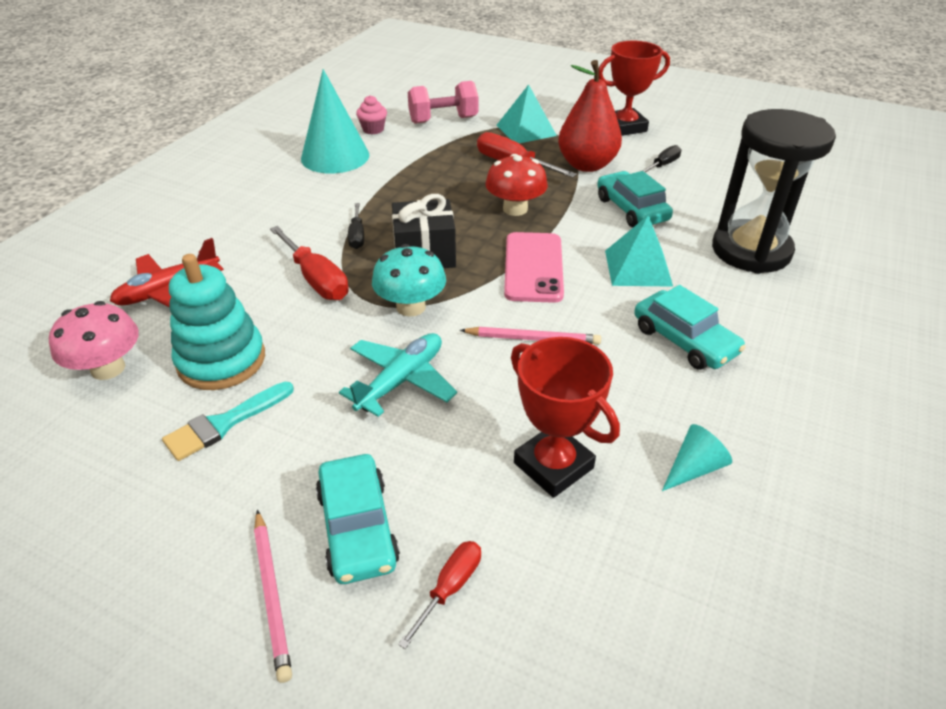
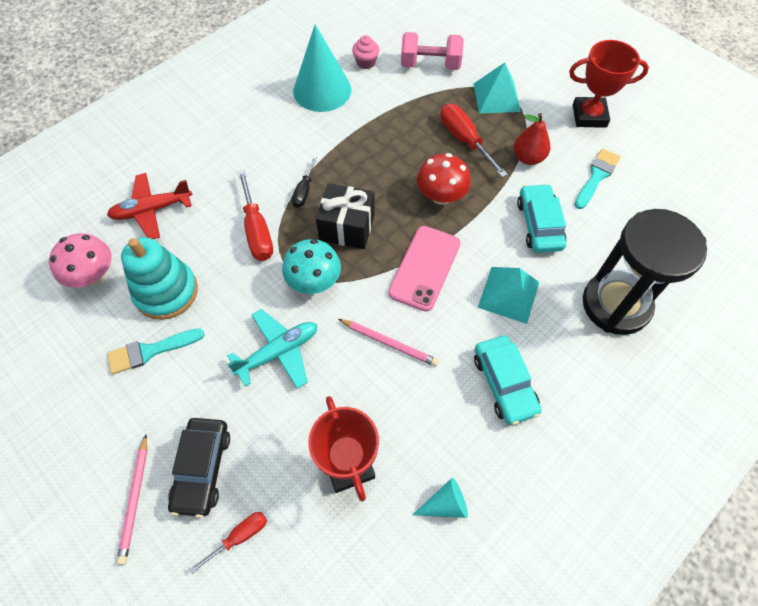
camera: 20 degrees right, 20 degrees up
turquoise car [316,454,400,584] -> black car [168,418,230,518]
red pear [558,60,622,172] -> red pear [514,113,550,165], size x0.63
black screwdriver [643,145,681,173] -> turquoise brush [575,149,620,209]

